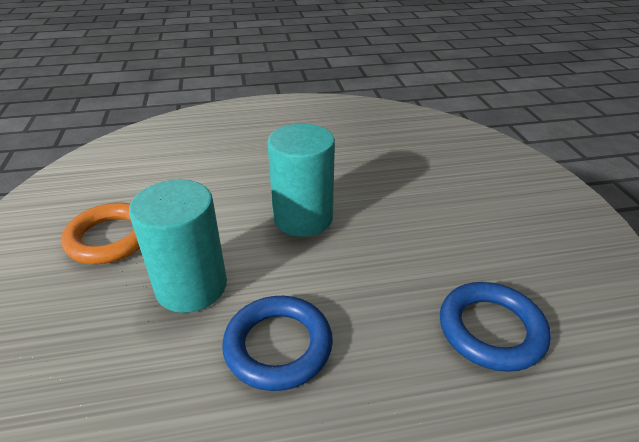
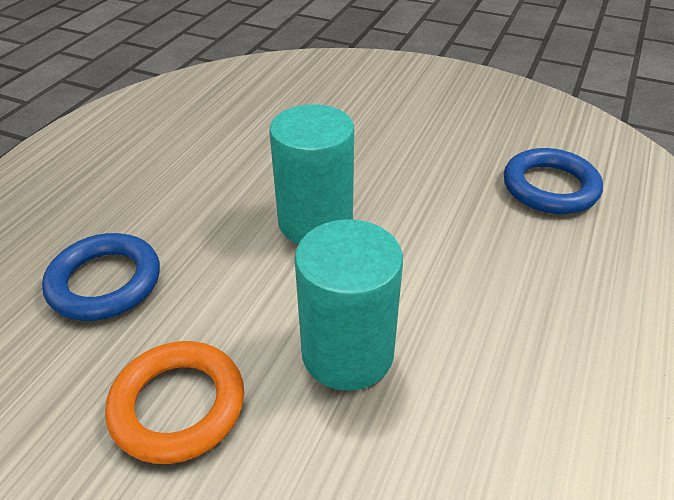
camera: 55 degrees left, 5 degrees up
blue ring [222,296,333,391] -> blue ring moved to [42,233,160,321]

